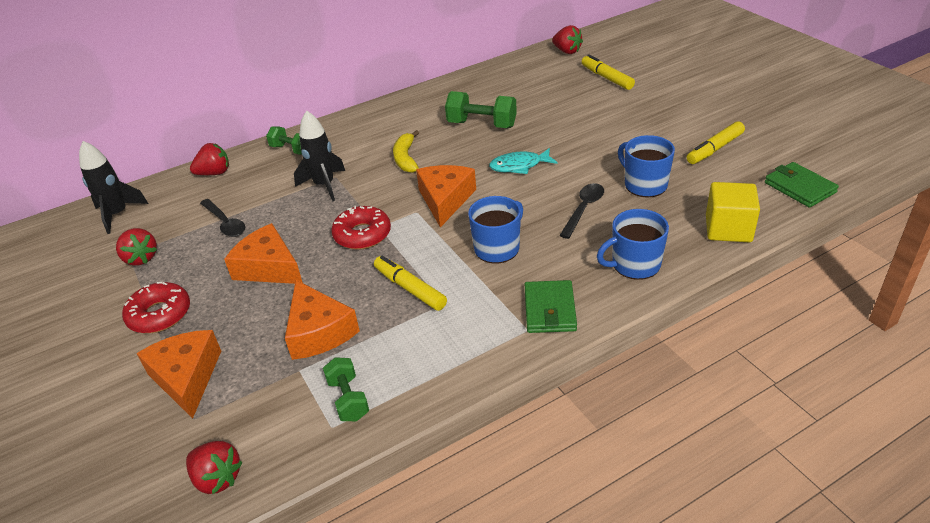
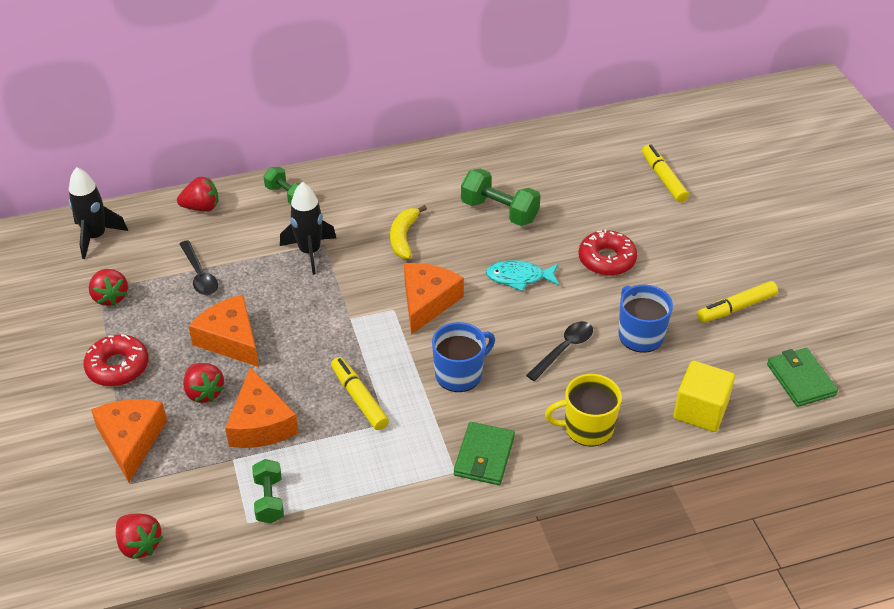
camera: 10 degrees right, 5 degrees up
red donut [331,206,391,250] -> red donut moved to [578,229,637,276]
red strawberry [552,25,583,54] -> red strawberry moved to [183,363,225,403]
blue mug [597,209,669,280] -> yellow mug [545,374,622,446]

